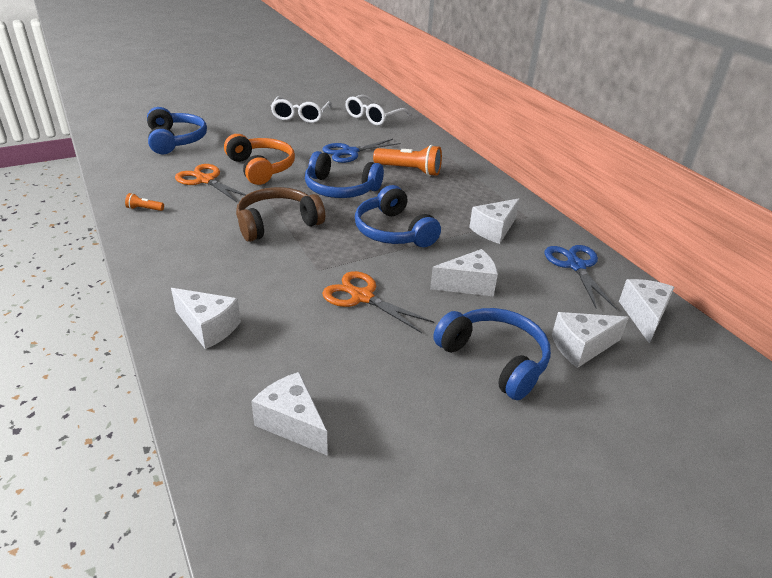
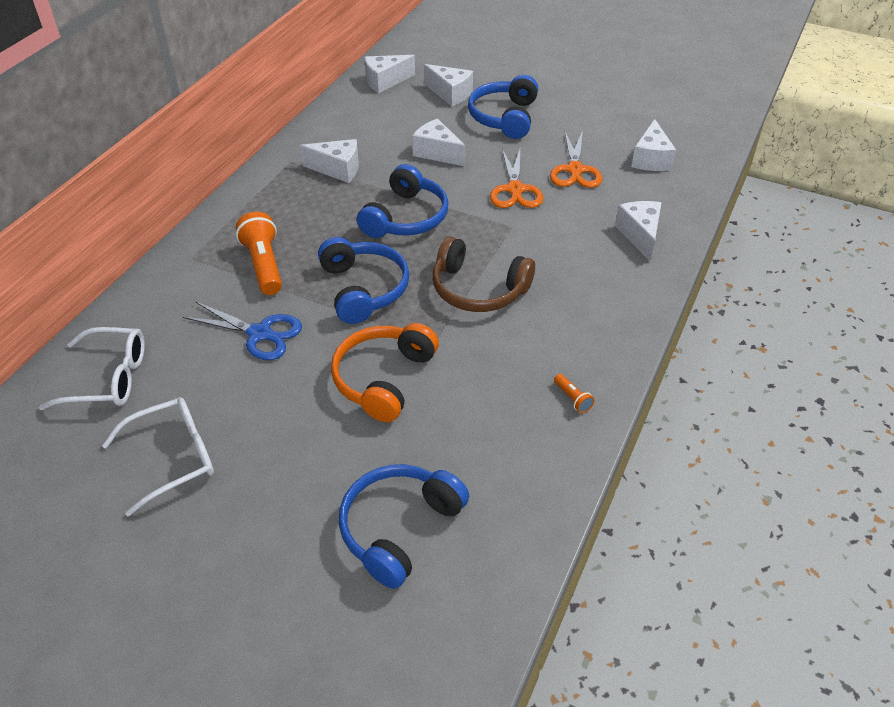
camera: 125 degrees left, 10 degrees up
orange scissors [175,164,246,202] -> orange scissors moved to [550,130,602,188]
blue scissors [545,245,617,309] -> none

